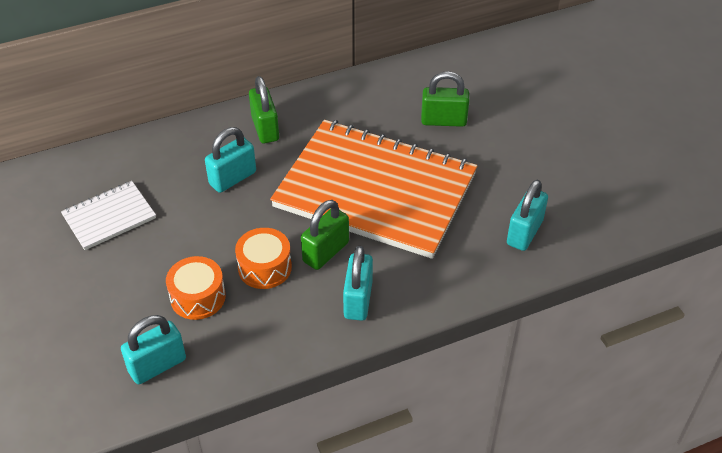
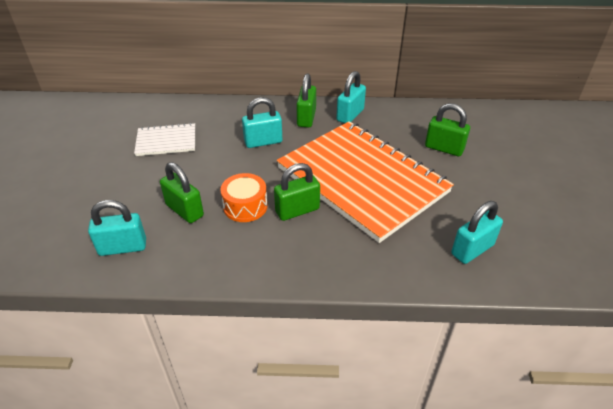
camera: 25 degrees right, 5 degrees down
orange drum [166,256,226,320] -> green padlock [160,162,204,223]
turquoise padlock [343,246,373,321] -> turquoise padlock moved to [336,71,366,123]

